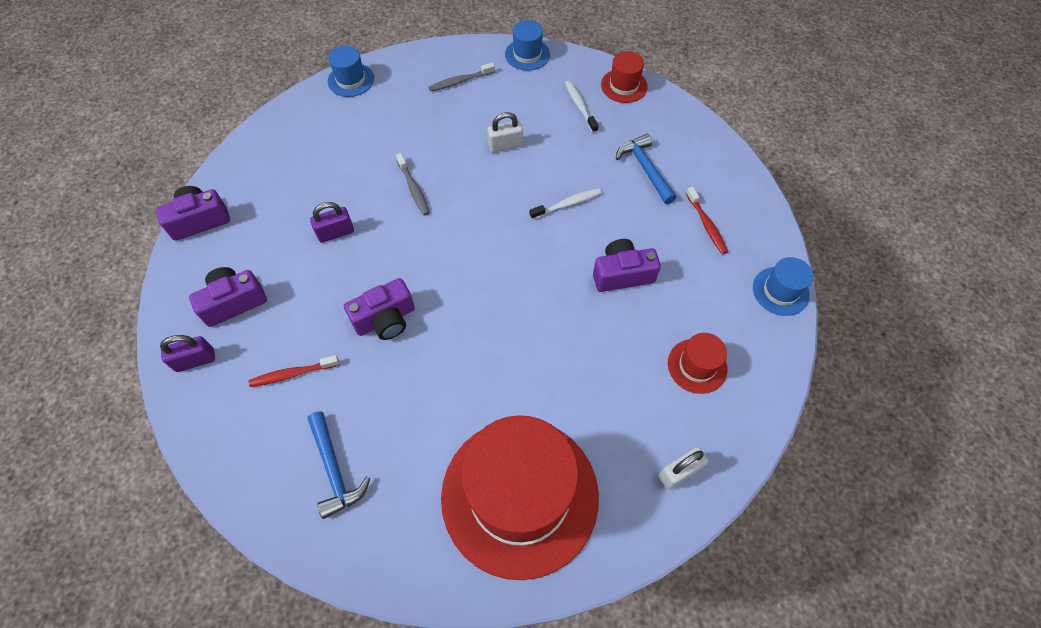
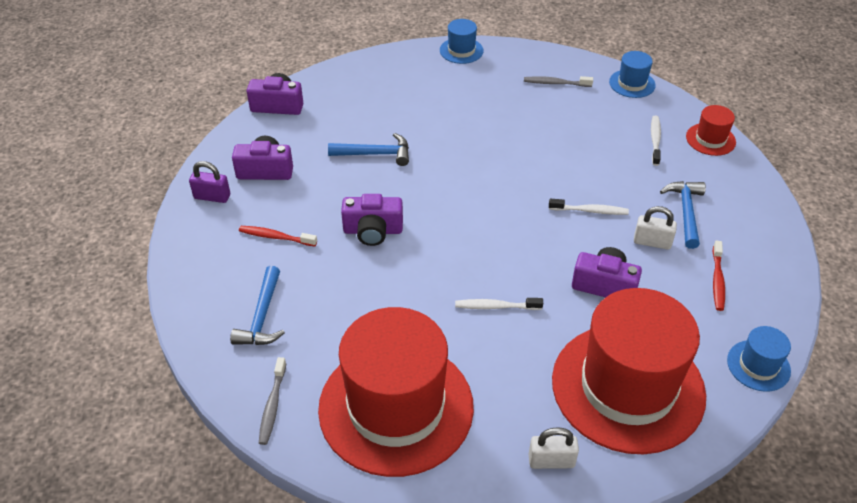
camera: 30 degrees right, 15 degrees down
purple padlock [310,202,354,243] -> blue hammer [328,133,409,166]
grey toothbrush [396,153,430,215] -> grey toothbrush moved to [259,357,286,445]
white padlock [487,112,523,153] -> white padlock moved to [634,206,677,250]
red hat [668,333,727,394] -> red hat [552,288,706,454], size x2.41
none -> white toothbrush [455,298,543,310]

